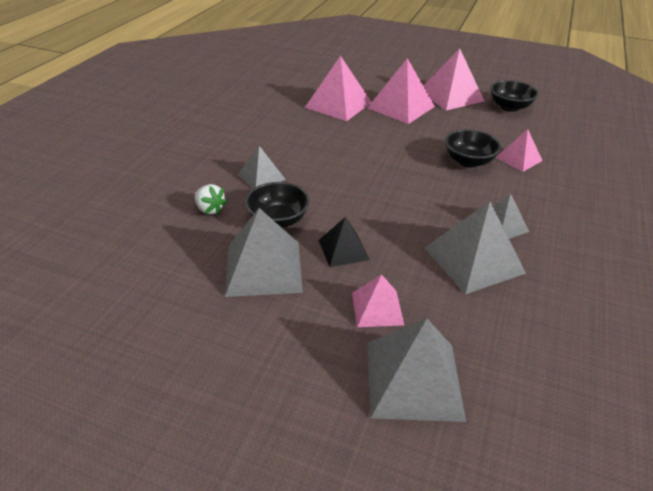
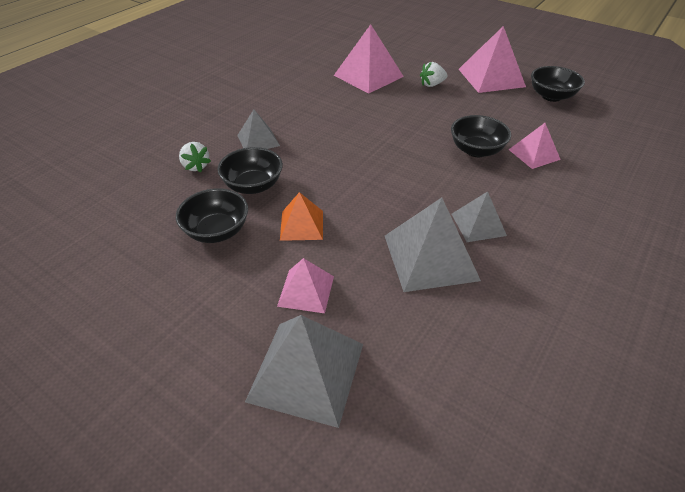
camera: 15 degrees right, 5 degrees up
grey pyramid [225,208,303,297] -> black bowl [176,188,248,243]
black pyramid [319,217,370,267] -> orange pyramid [280,192,323,241]
pink pyramid [368,58,435,124] -> white strawberry [420,62,447,87]

